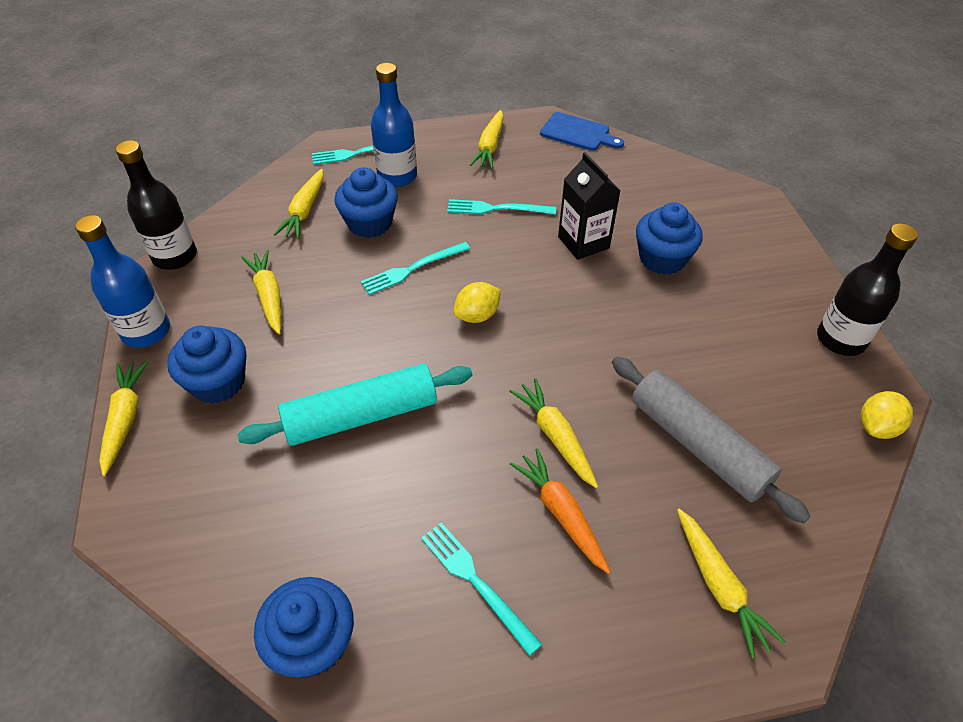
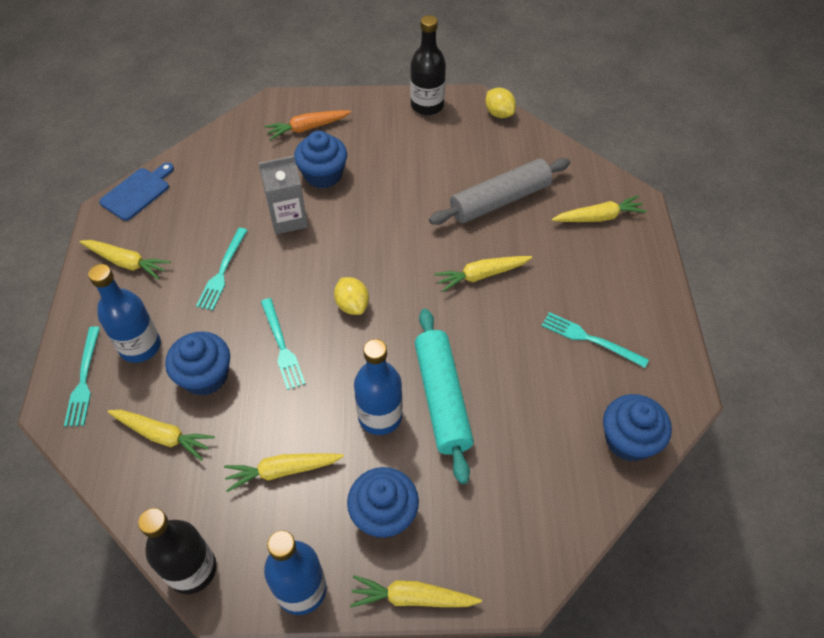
camera: 80 degrees left, 5 degrees up
turquoise fork [421,522,542,656] -> turquoise fork turned 60 degrees clockwise [542,312,649,368]
orange carrot [510,448,611,574] -> orange carrot moved to [264,110,351,140]
black carton [558,152,620,260] -> grey carton [259,156,308,235]
none -> blue bottle [354,339,403,435]

